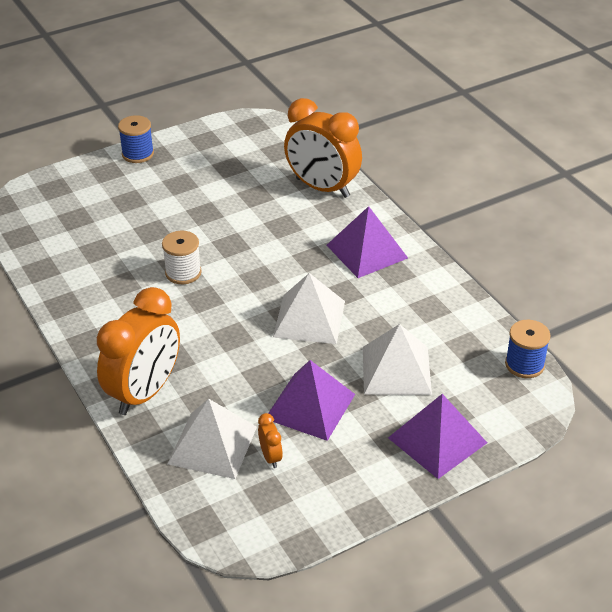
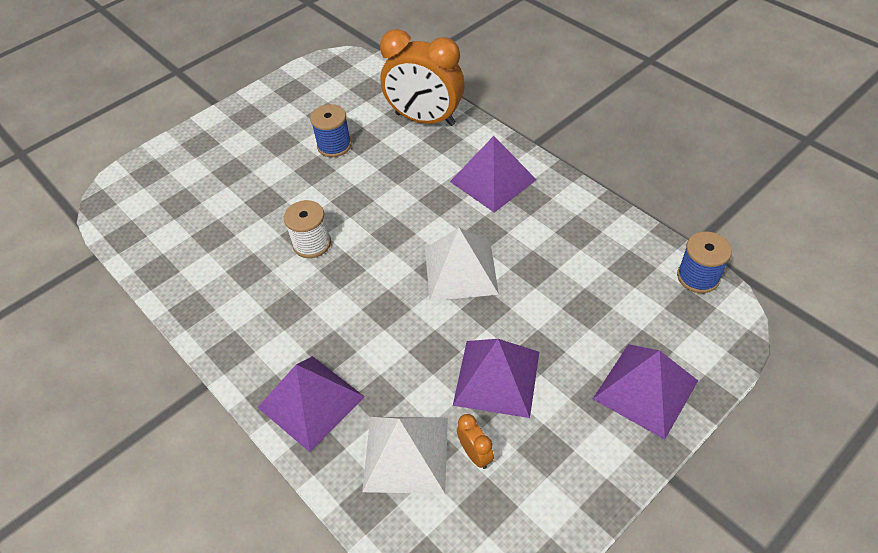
camera: 10 degrees left, 10 degrees up
orange clock [97,287,180,415] -> purple pyramid [257,356,365,452]
blue spool [118,115,154,163] -> blue spool moved to [310,104,352,157]
white pyramid [363,324,432,395] -> none

